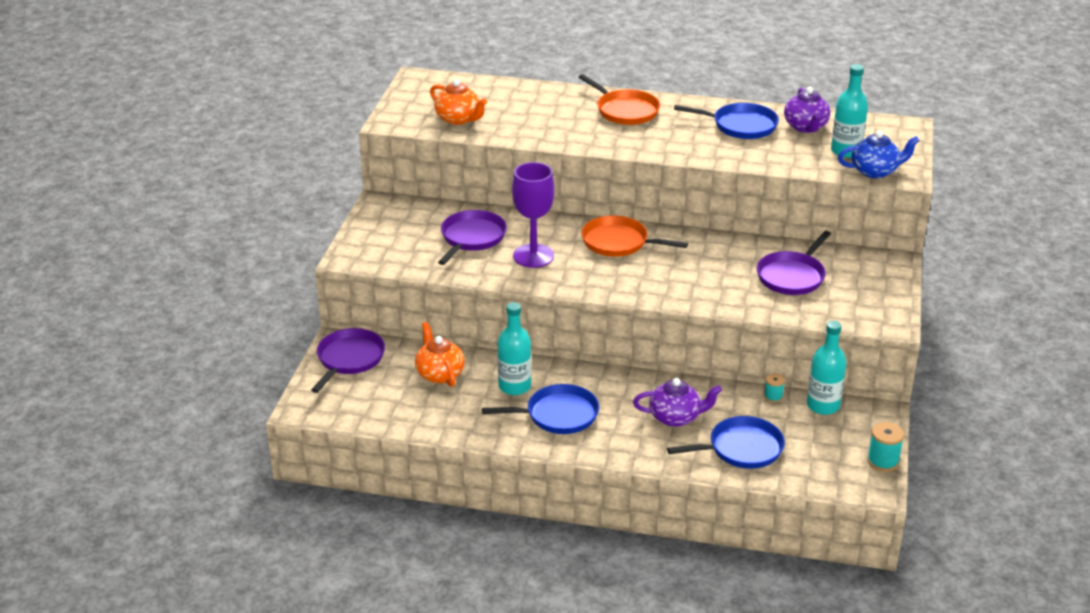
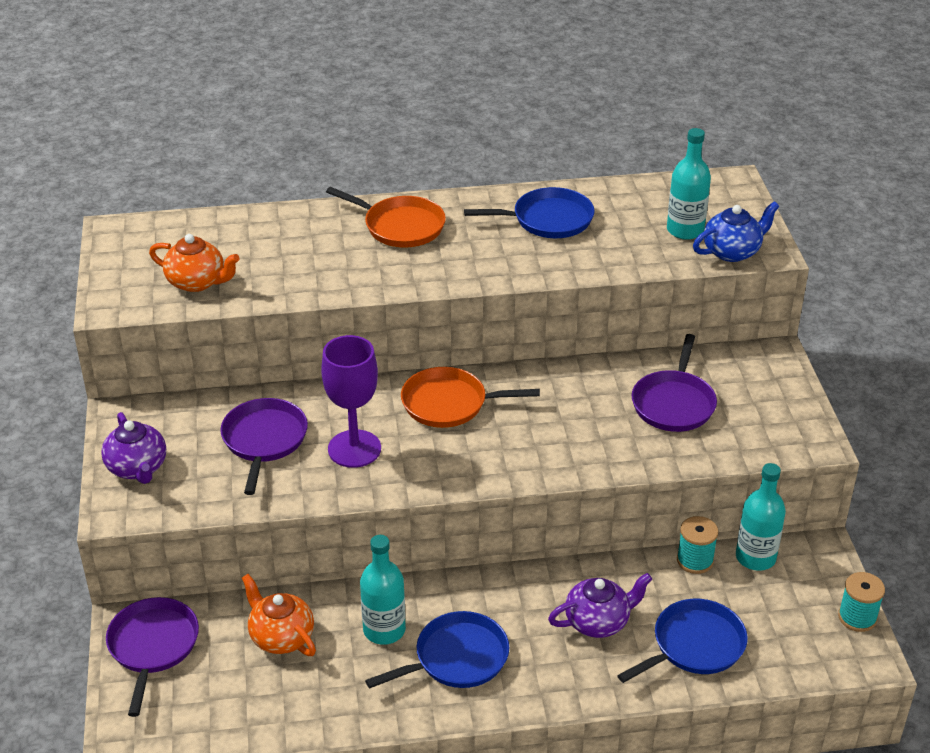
camera: 20 degrees left, 5 degrees up
turquoise spool [764,374,785,403] -> turquoise spool [677,516,718,574], size x1.61
purple teapot [784,87,830,133] -> purple teapot moved to [101,412,166,484]

